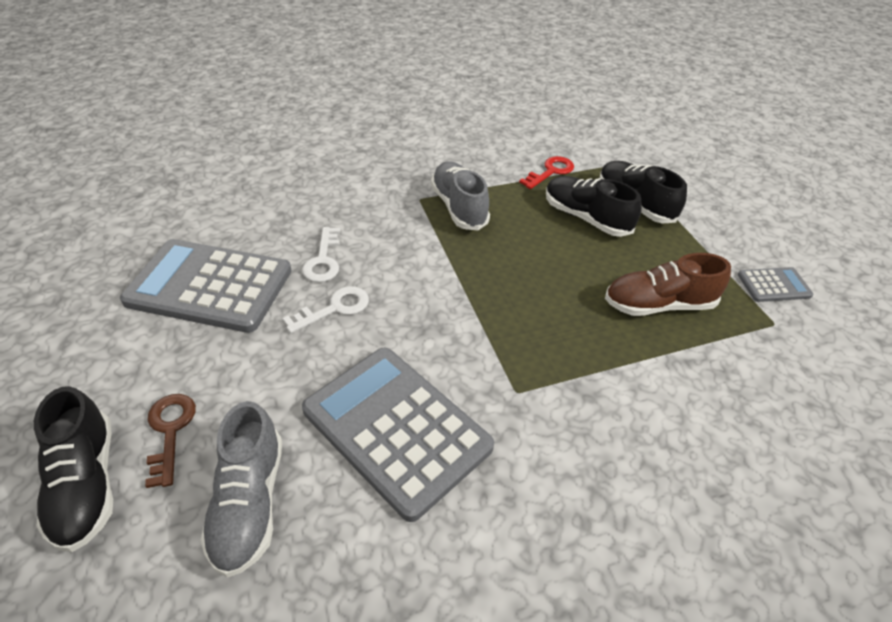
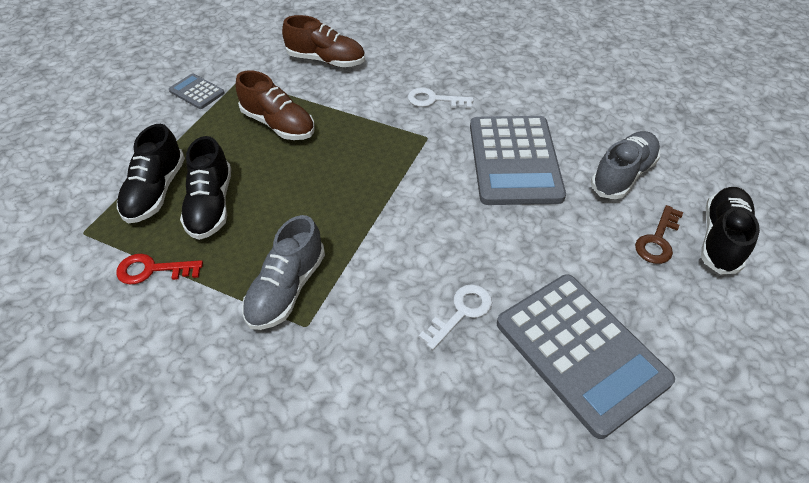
camera: 135 degrees left, 5 degrees up
white key [283,286,369,333] -> white key moved to [408,87,474,109]
none -> brown shoe [282,15,365,67]

